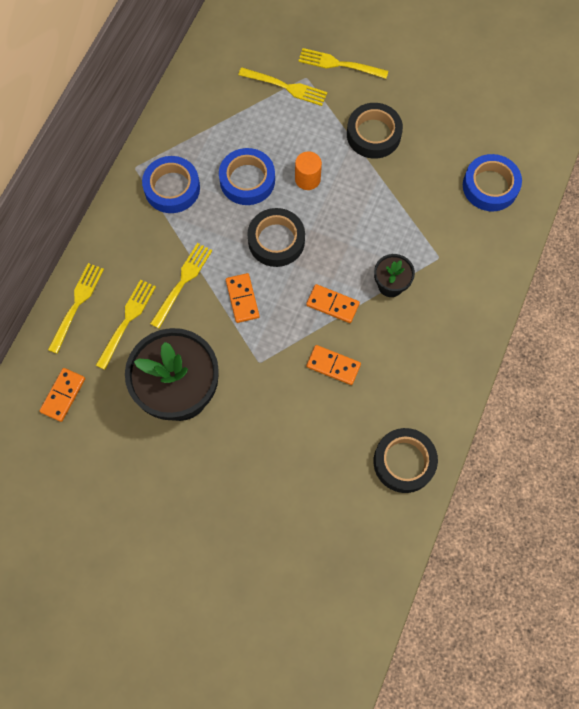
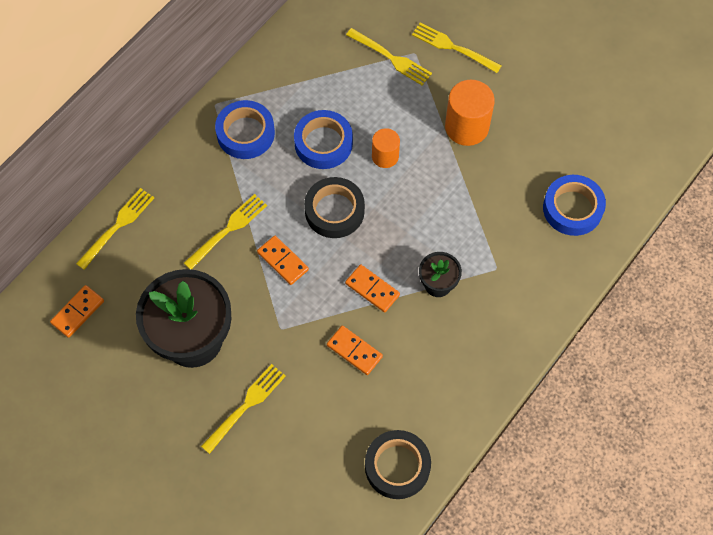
camera: 15 degrees right, 5 degrees down
yellow fork [96,279,156,370] -> yellow fork moved to [201,364,286,454]
orange domino [226,273,260,323] -> orange domino turned 45 degrees counterclockwise [257,235,309,285]
black tape [347,103,403,159] -> orange cylinder [445,80,495,146]

